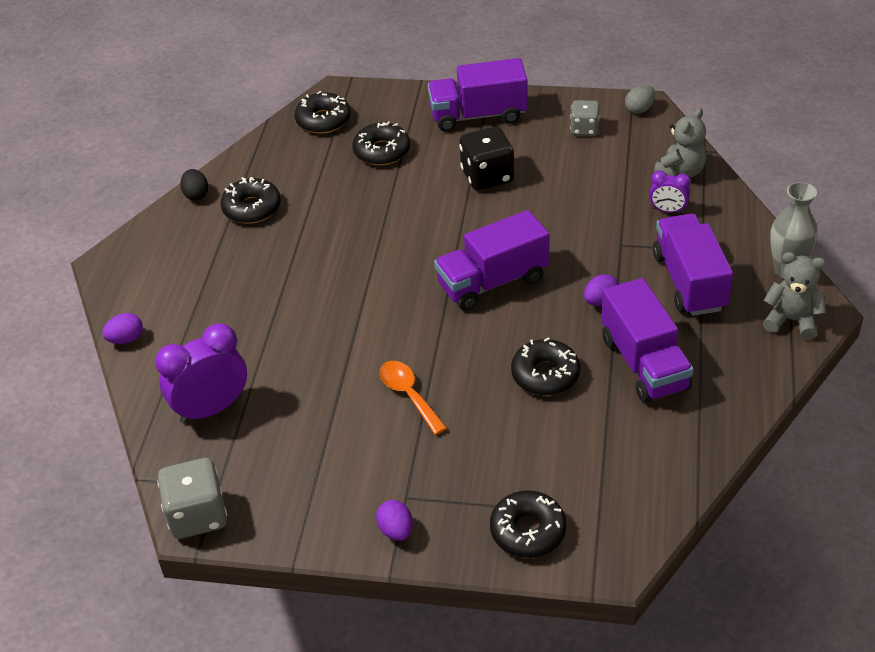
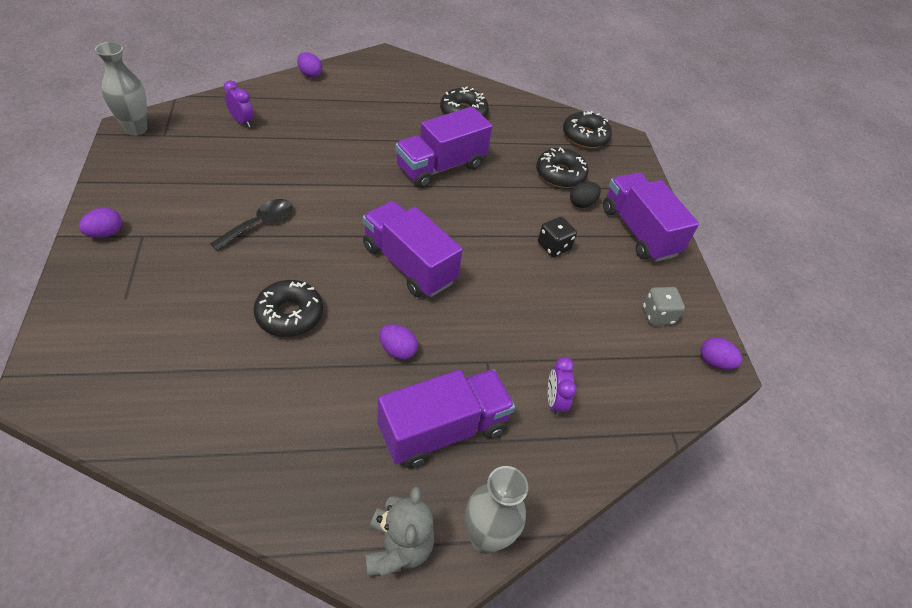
camera: 65 degrees right, 5 degrees up
purple clock [155,323,247,424] -> purple clock [224,80,254,128], size x0.52
grey dice [157,458,227,539] -> grey vase [95,42,147,136]
black egg [180,169,208,201] -> black egg moved to [570,182,601,208]
orange spoon [379,361,447,435] -> black spoon [210,199,292,251]
black dice [460,126,514,191] -> black dice [538,217,577,257], size x0.62
black donut [490,490,566,558] -> none
purple truck [601,278,694,403] -> purple truck moved to [395,107,492,188]
grey egg [625,85,655,114] -> purple egg [701,337,742,370]
grey teddy bear [654,108,707,178] -> none

